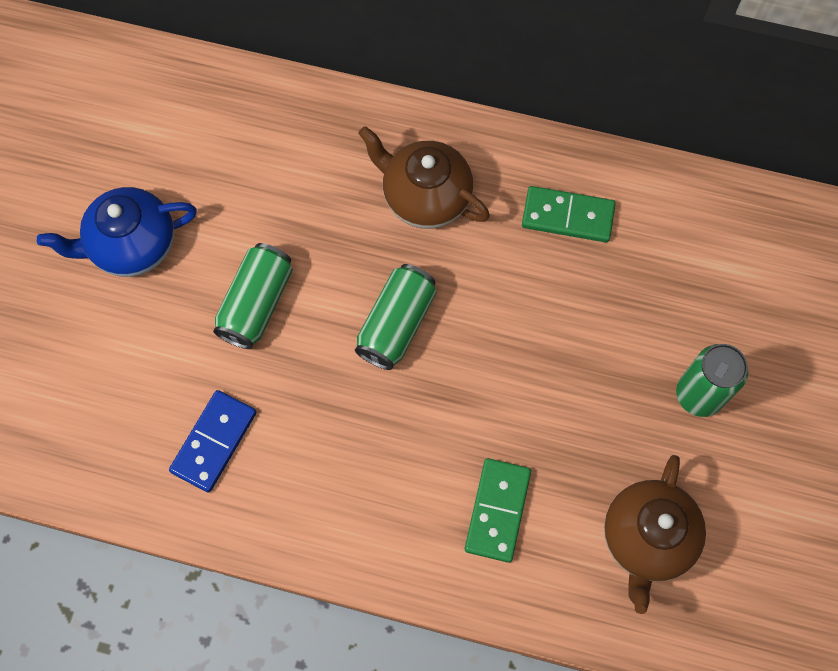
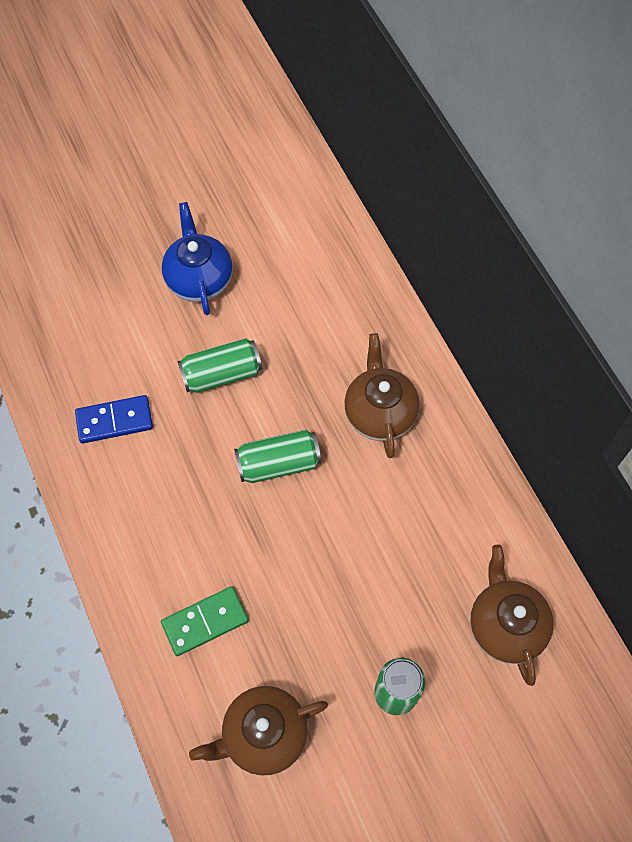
camera: 50 degrees right, 5 degrees down
blue teapot [37,187,197,277] -> blue teapot turned 45 degrees clockwise [162,202,233,315]
green domino [522,186,615,242] -> none
none -> brown teapot [470,545,554,686]

